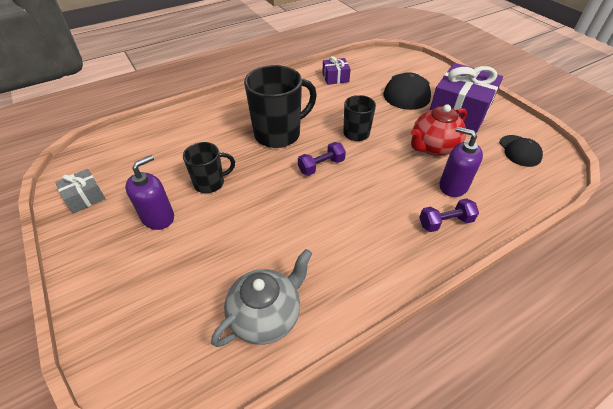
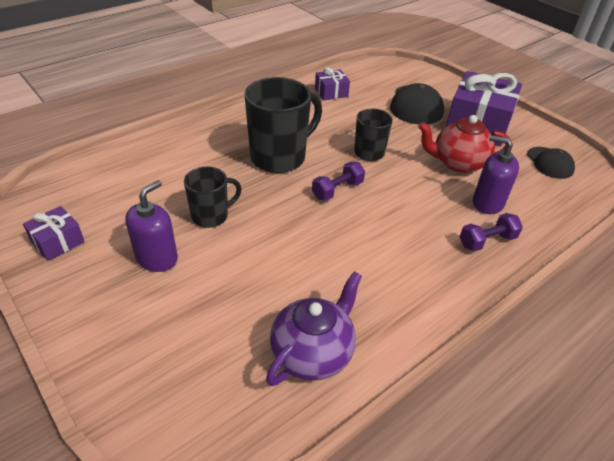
camera: 10 degrees left, 5 degrees down
grey gift [55,169,105,213] -> purple gift [23,206,85,261]
grey teapot [211,249,312,347] -> purple teapot [266,271,362,386]
red teapot [411,104,467,156] -> red teapot turned 45 degrees clockwise [418,115,511,173]

